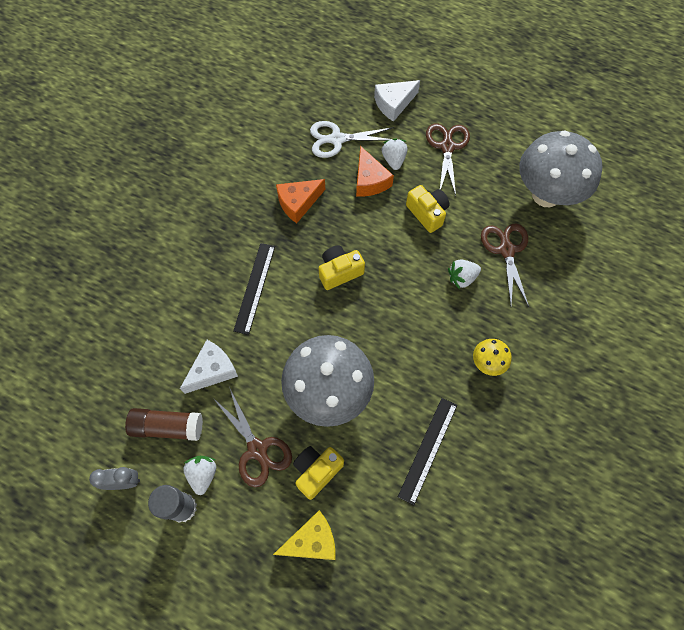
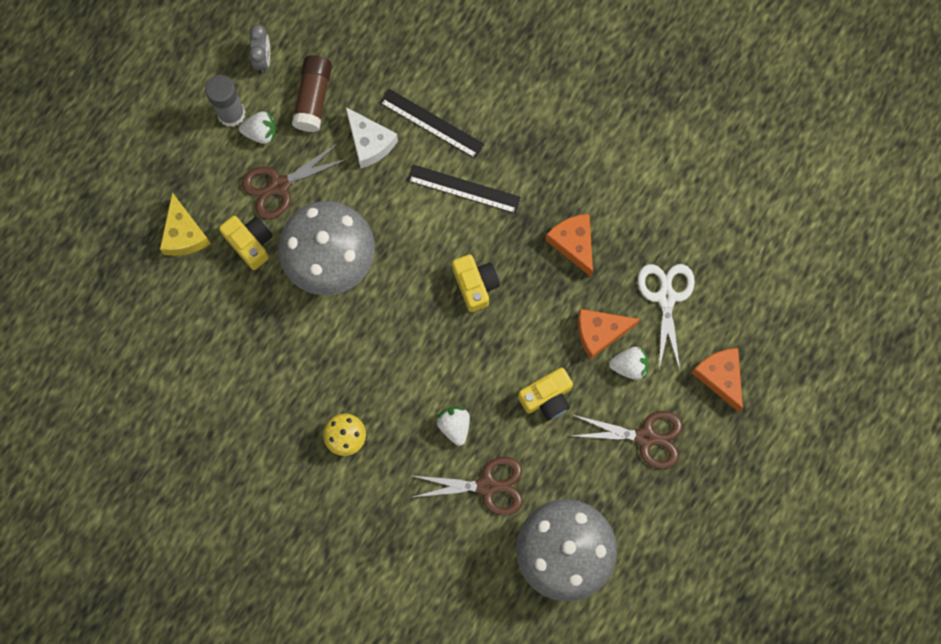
camera: 95 degrees right, 10 degrees up
white cheese [374,80,420,122] -> orange cheese [691,348,743,412]
black ruler [398,398,457,505] -> black ruler moved to [380,89,485,159]

